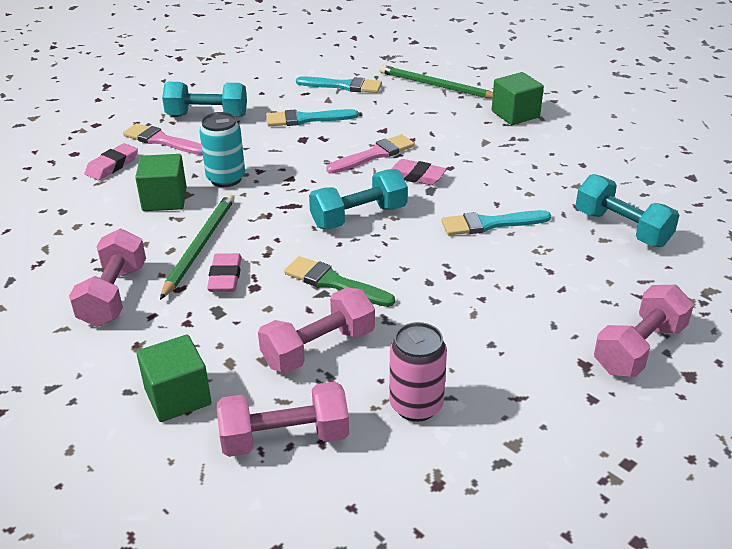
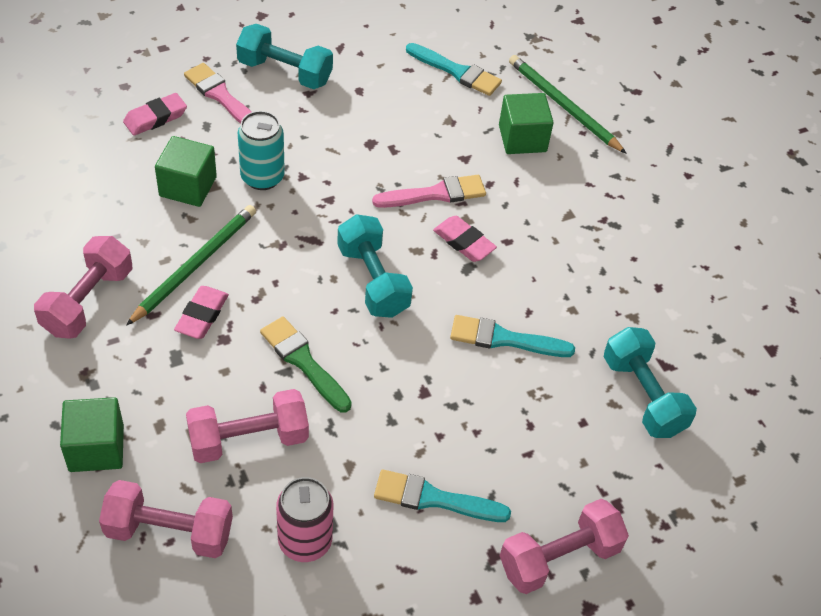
camera: 15 degrees right, 15 degrees up
turquoise brush [266,109,358,126] -> turquoise brush moved to [374,469,511,522]
turquoise dumbbell [309,169,408,229] -> turquoise dumbbell turned 75 degrees clockwise [337,214,413,318]
green cube [492,72,544,125] -> green cube moved to [499,93,554,154]

